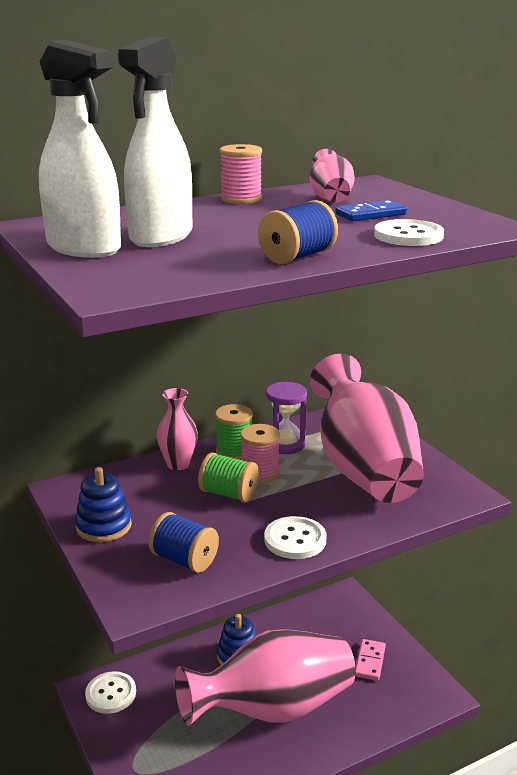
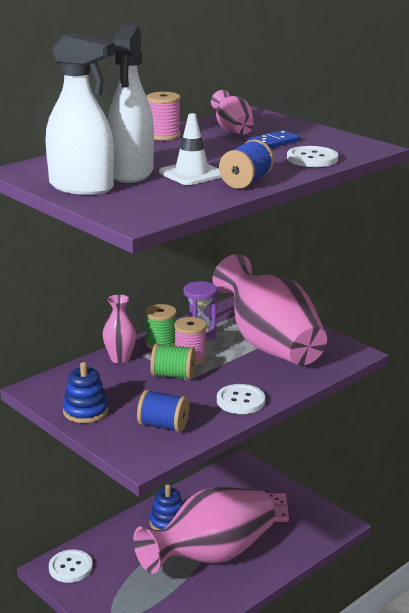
camera: 15 degrees left, 0 degrees up
none -> white traffic cone [159,113,222,185]

